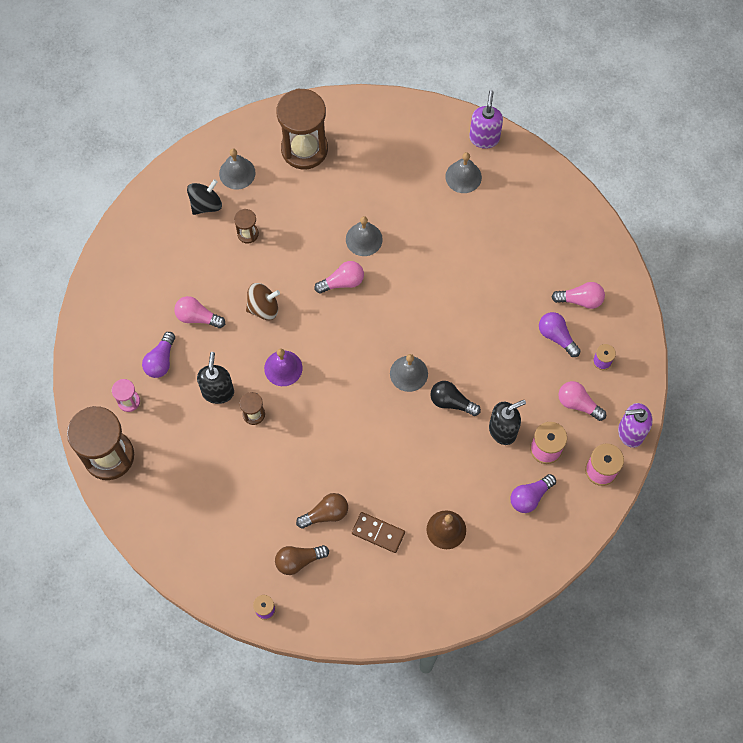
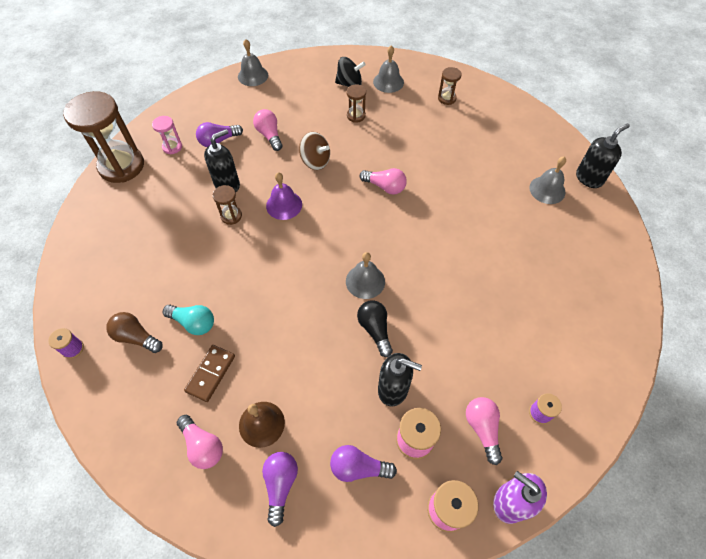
camera: 45 degrees right, 10 degrees down
brown hourglass [276,88,328,169] -> brown hourglass [438,67,462,105], size x0.45
brown light bulb [296,493,348,529] -> turquoise light bulb [163,305,214,335]
grey bell [346,216,383,256] -> grey bell moved to [238,39,268,86]
brown domino [352,512,405,553] -> brown domino turned 45 degrees clockwise [184,345,235,402]
purple soap dispenser [469,90,503,149] -> black soap dispenser [576,123,630,188]
purple light bulb [539,312,581,357] -> purple light bulb moved to [262,452,298,527]
pink light bulb [552,282,605,309] -> pink light bulb moved to [177,415,223,469]

